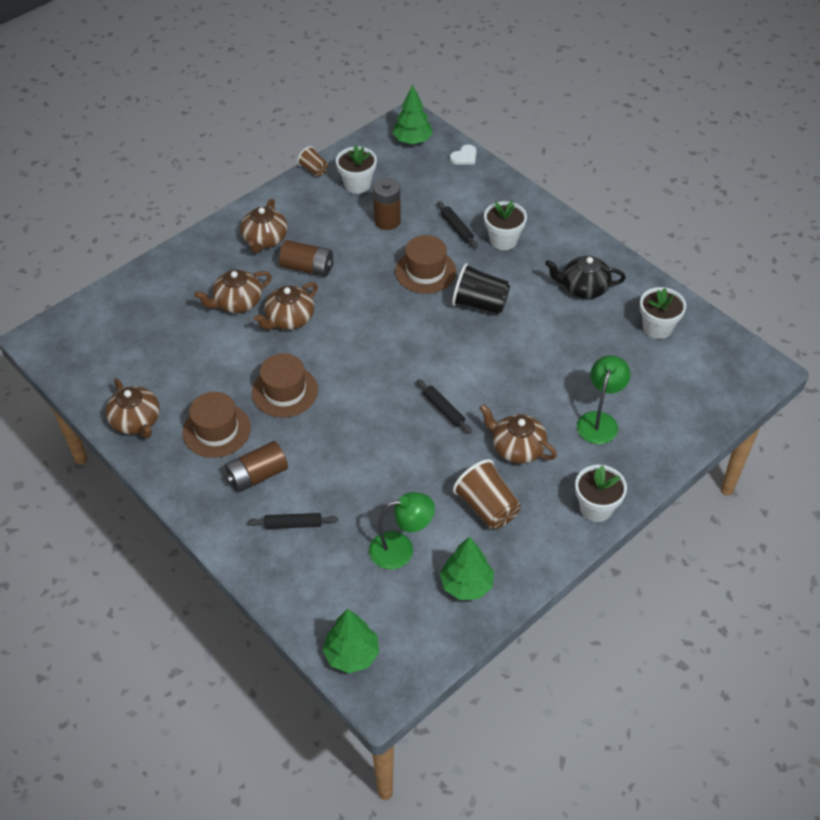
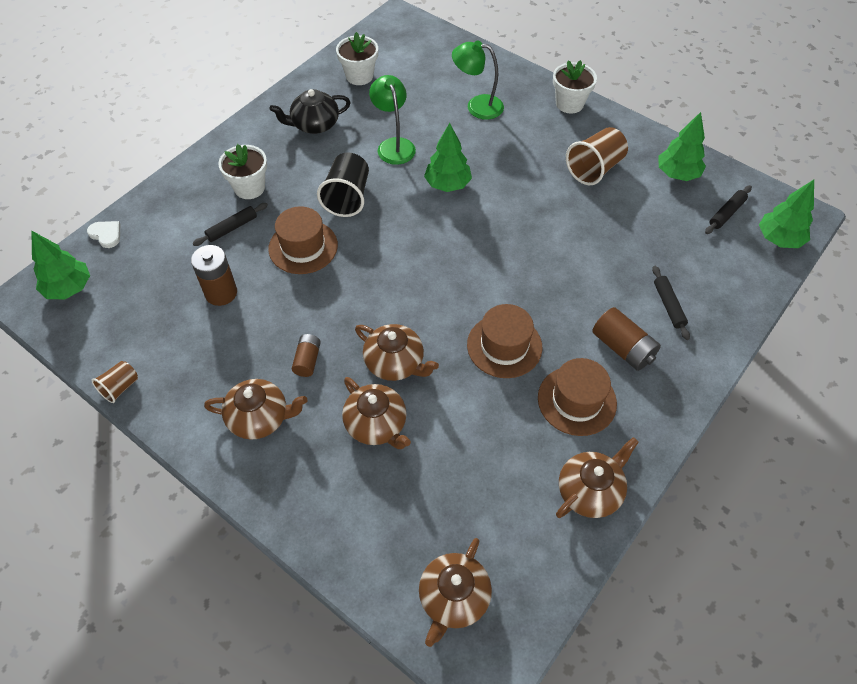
camera: 100 degrees left, 5 degrees up
brown battery [279,240,334,276] -> brown battery [292,334,321,377], size x0.63
white flower pot [336,145,377,194] -> none
green lamp [369,492,435,569] -> green lamp moved to [369,75,416,165]
black rolling pin [417,379,472,434] -> black rolling pin moved to [705,185,752,234]
brown teapot [480,404,557,464] -> brown teapot moved to [419,538,492,647]
black teapot [545,256,626,299] -> black teapot turned 75 degrees clockwise [269,89,351,134]
none -> green tree [424,123,472,192]

